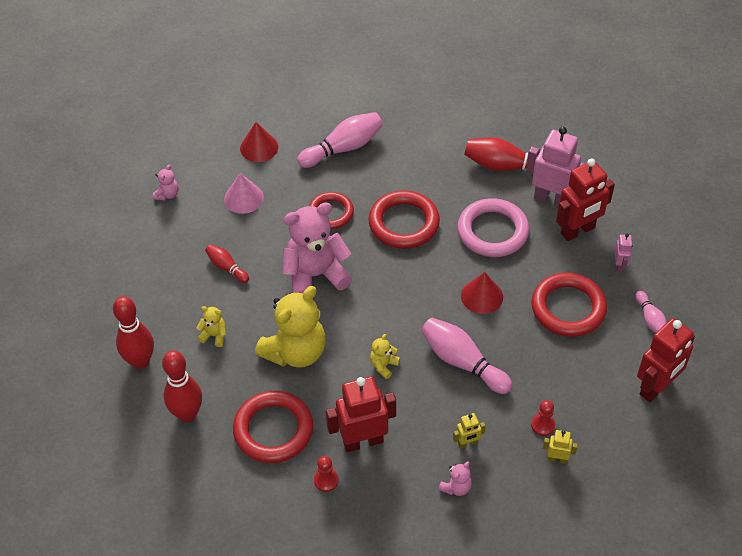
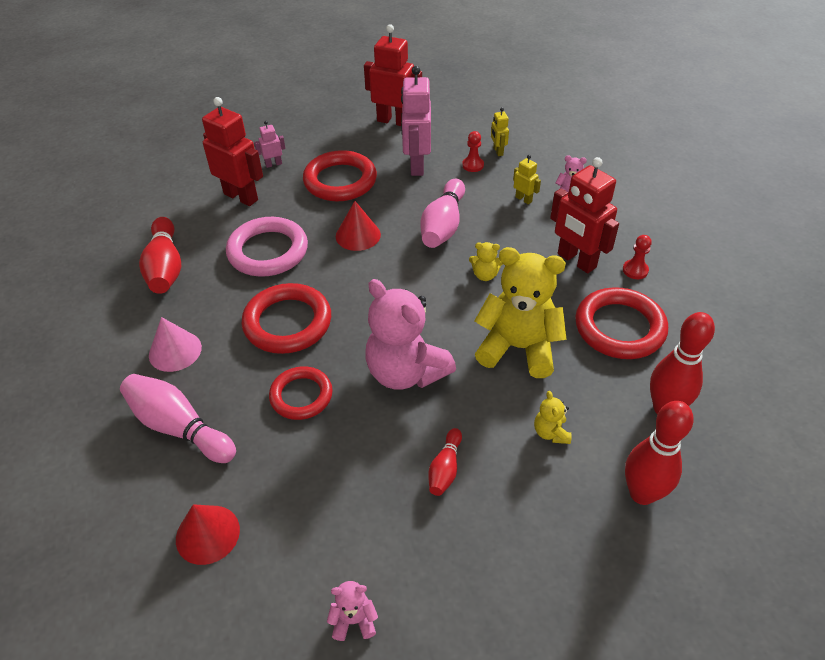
camera: 115 degrees left, 5 degrees down
pink cone [224,173,264,214] -> pink cone moved to [149,317,202,372]
pink robot [526,127,585,207] -> pink robot moved to [401,66,431,176]
pink bowling pin [635,291,667,333] -> none

